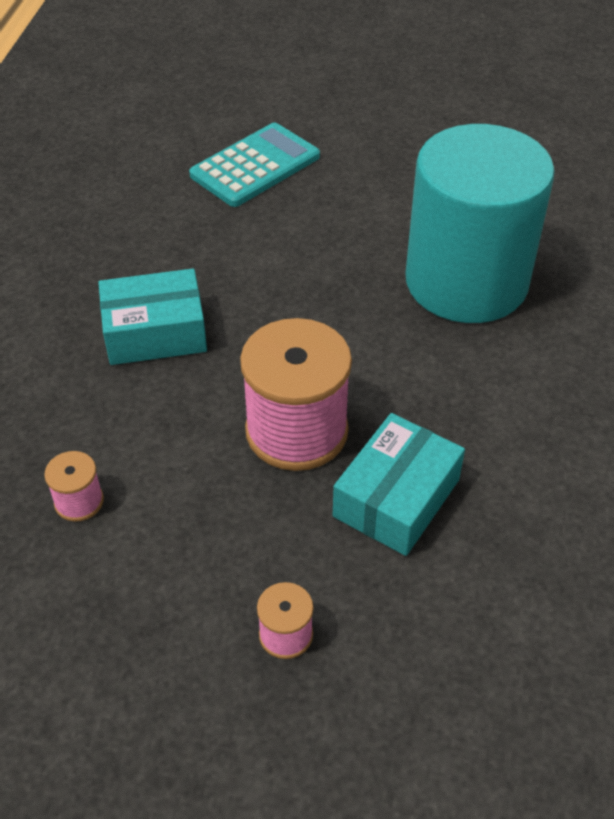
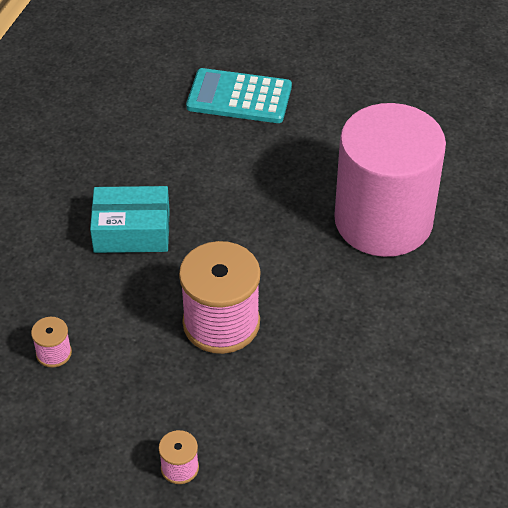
camera: 10 degrees right, 0 degrees up
turquoise calculator [189,123,320,207] -> turquoise calculator turned 135 degrees counterclockwise [186,68,292,123]
turquoise box [333,413,465,556] -> none
turquoise cylinder [405,124,555,323] -> pink cylinder [334,103,446,257]

